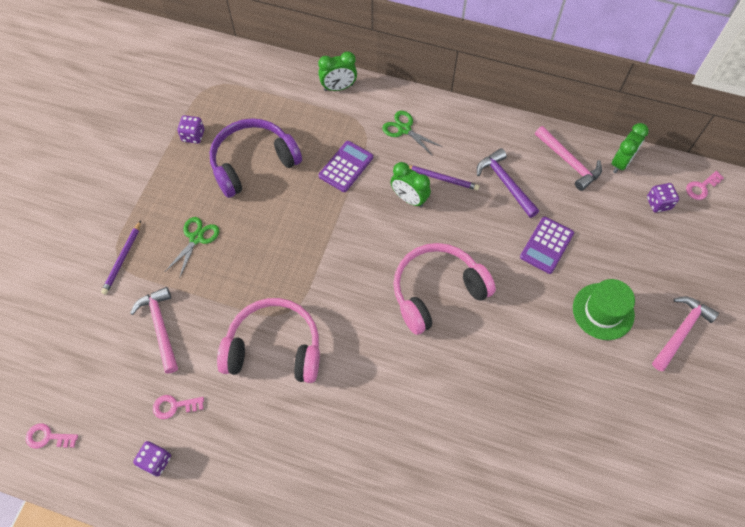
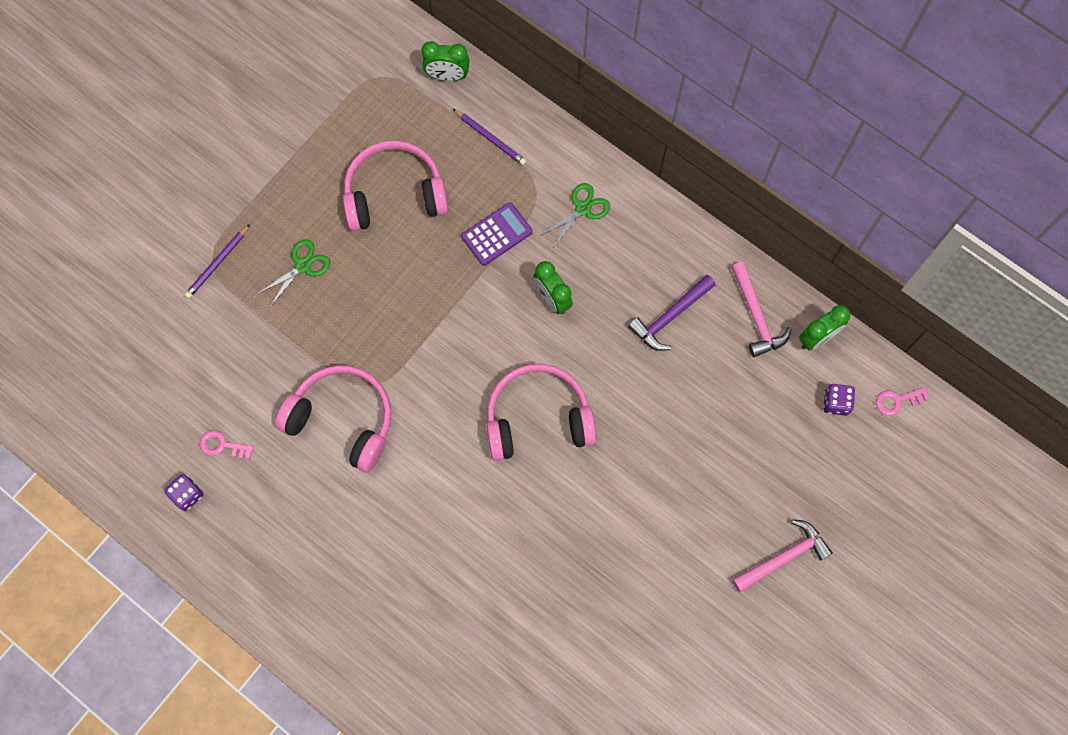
camera: 20 degrees right, 10 degrees up
pink key [26,423,78,449] -> none
pink hammer [130,287,178,374] -> none
purple dice [177,115,204,144] -> none
purple headphones [209,118,302,198] -> pink headphones [343,140,448,231]
green clock [318,51,357,91] -> green clock moved to [421,41,469,81]
green scissors [382,111,443,156] -> green scissors turned 75 degrees clockwise [540,183,610,248]
purple pencil [408,165,479,190] -> purple pencil moved to [453,109,527,165]
purple hammer [477,148,539,218] -> purple hammer turned 120 degrees counterclockwise [628,275,716,351]
purple calculator [520,217,574,274] -> none
green hat [573,279,635,340] -> none

